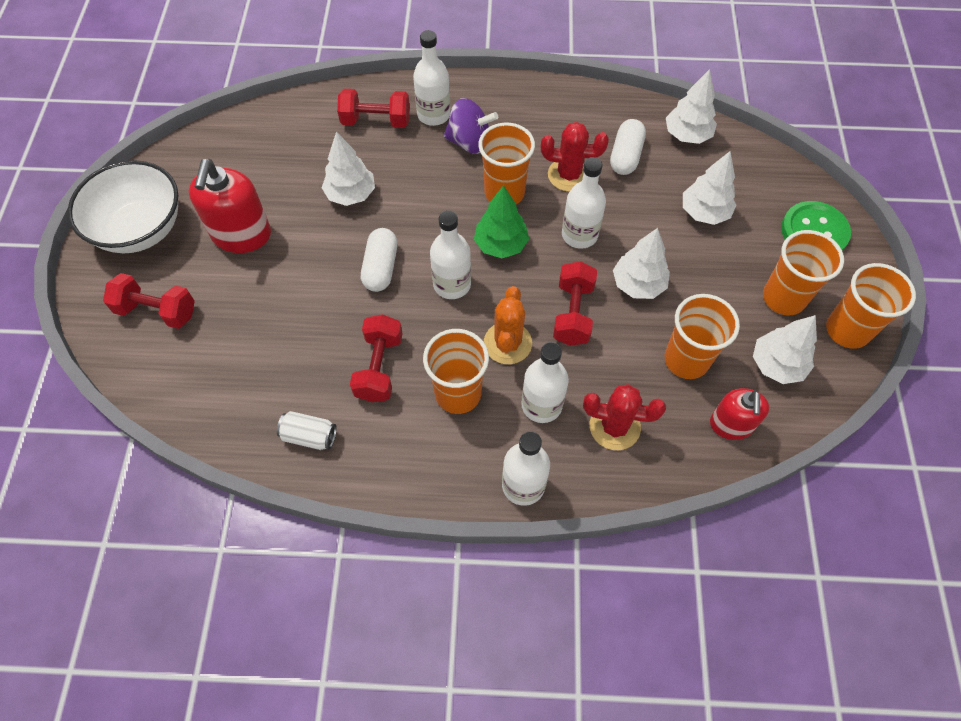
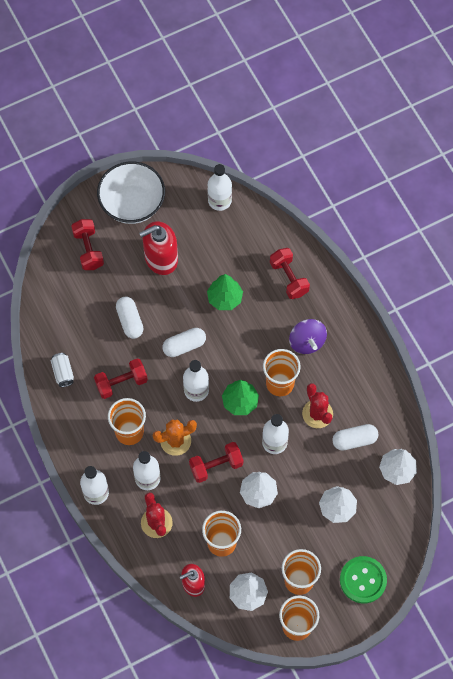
camera: 60 degrees right, 5 degrees up
white tree [322,132,375,206] -> green tree [207,274,243,310]
white bottle [413,30,451,126] -> white bottle moved to [208,164,232,211]
none -> white capsule [116,297,144,339]

